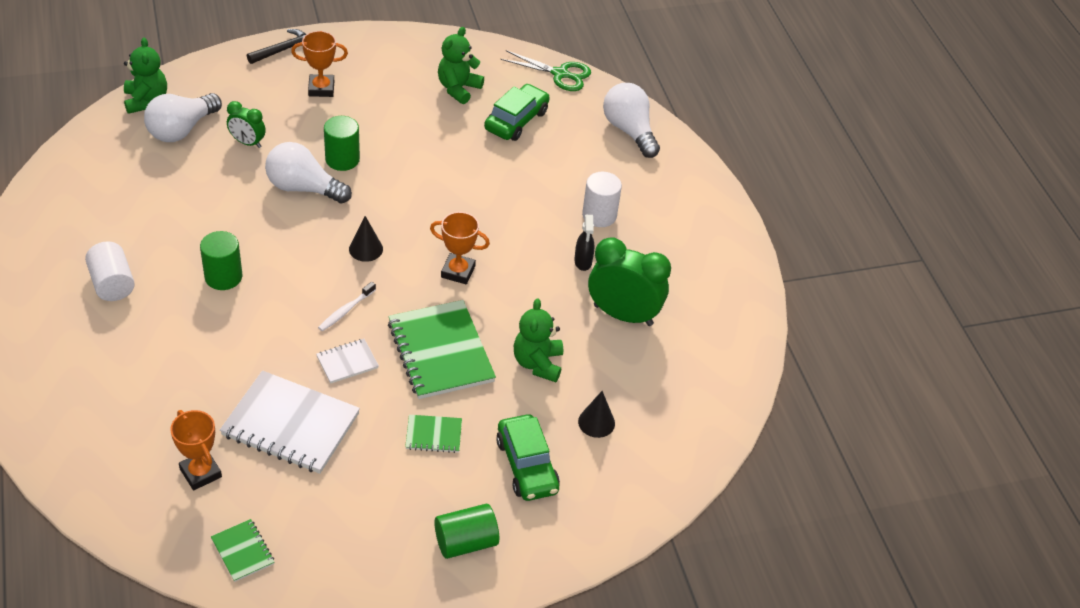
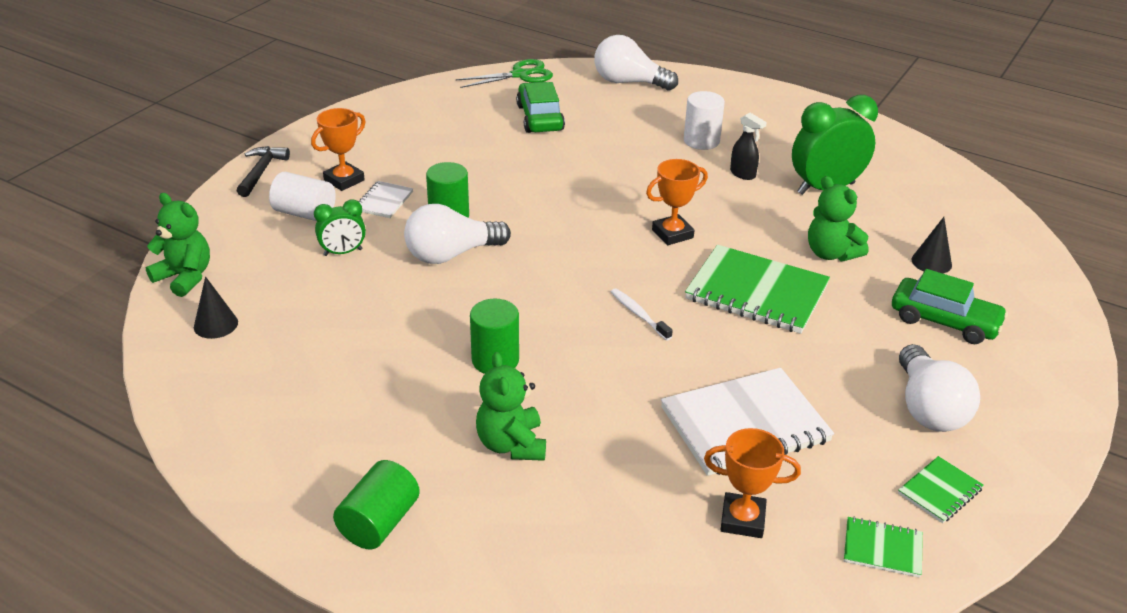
camera: 40 degrees left, 10 degrees down
white cylinder [85,241,135,301] -> white cylinder moved to [269,172,336,221]
white light bulb [144,93,222,142] -> white light bulb moved to [899,344,980,432]
white notebook [316,339,379,384] -> white notebook moved to [358,181,413,218]
white toothbrush [318,282,376,331] -> white toothbrush turned 150 degrees clockwise [611,288,673,340]
black cone [349,216,383,262] -> black cone moved to [194,276,238,339]
green notebook [405,415,462,453] -> green notebook moved to [898,456,984,523]
green cylinder [434,504,499,559] -> green cylinder moved to [333,460,420,549]
green teddy bear [438,27,484,104] -> green teddy bear moved to [476,352,546,461]

